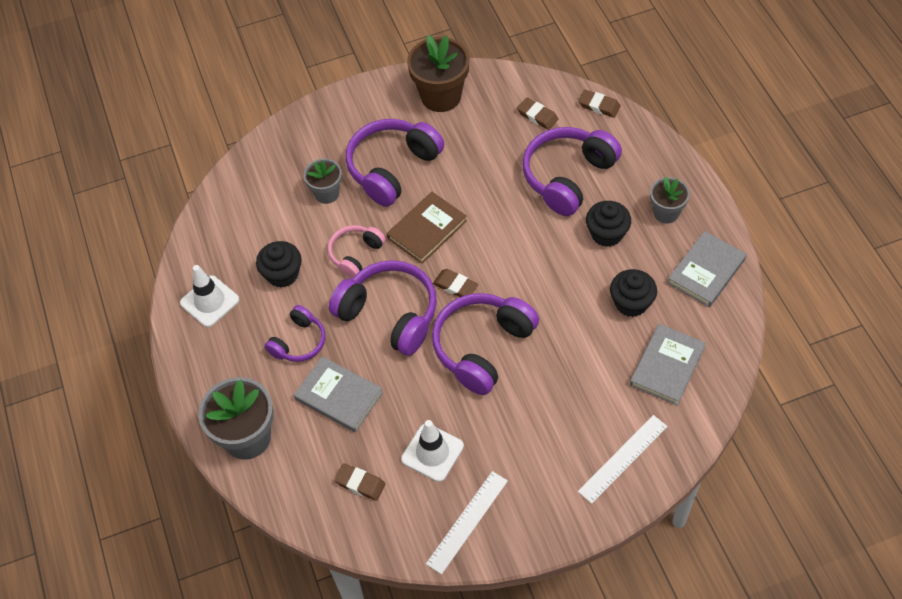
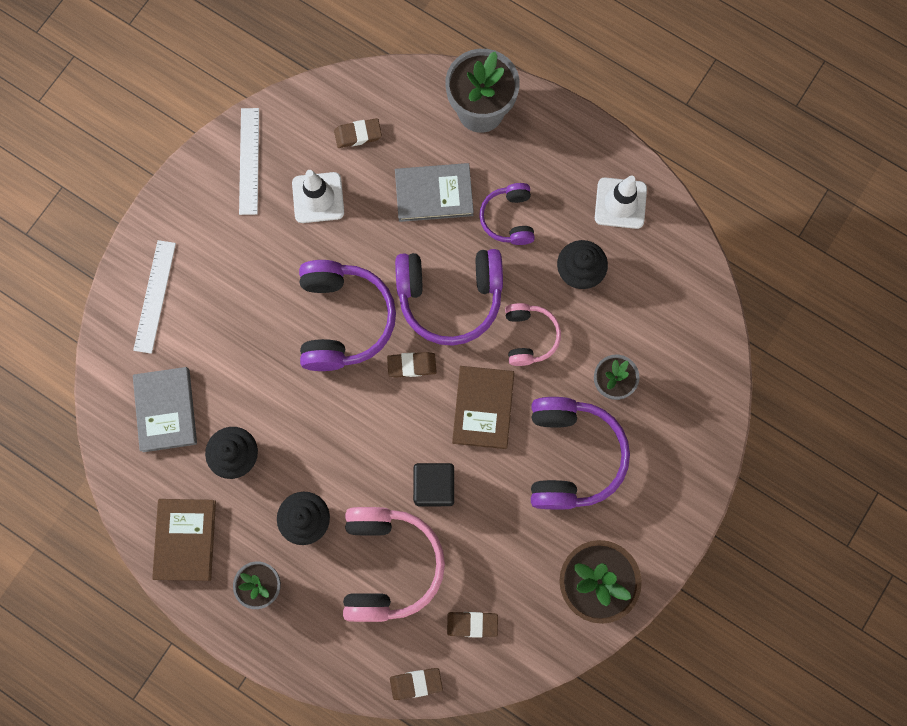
camera: 140 degrees right, 20 degrees up
purple headphones [522,127,622,216] -> pink headphones [343,507,445,622]
grey book [667,231,747,307] -> brown book [152,499,216,581]
none -> black cube [413,463,454,506]

